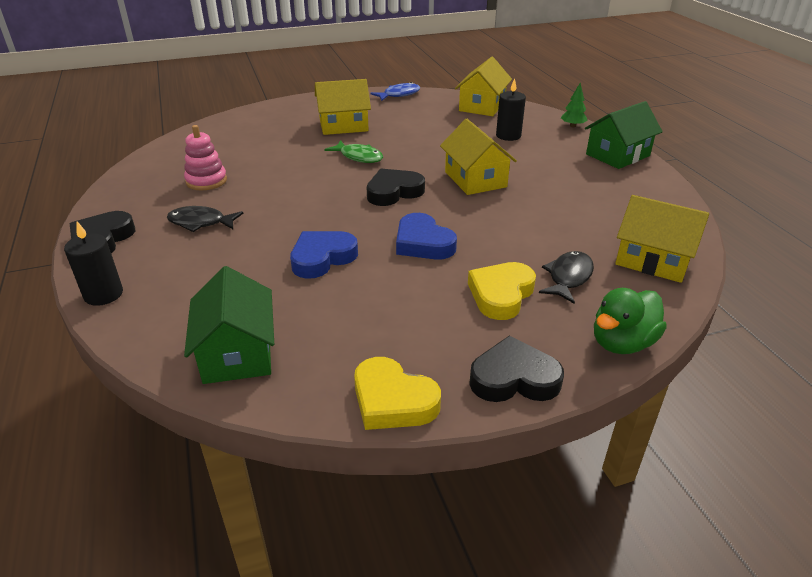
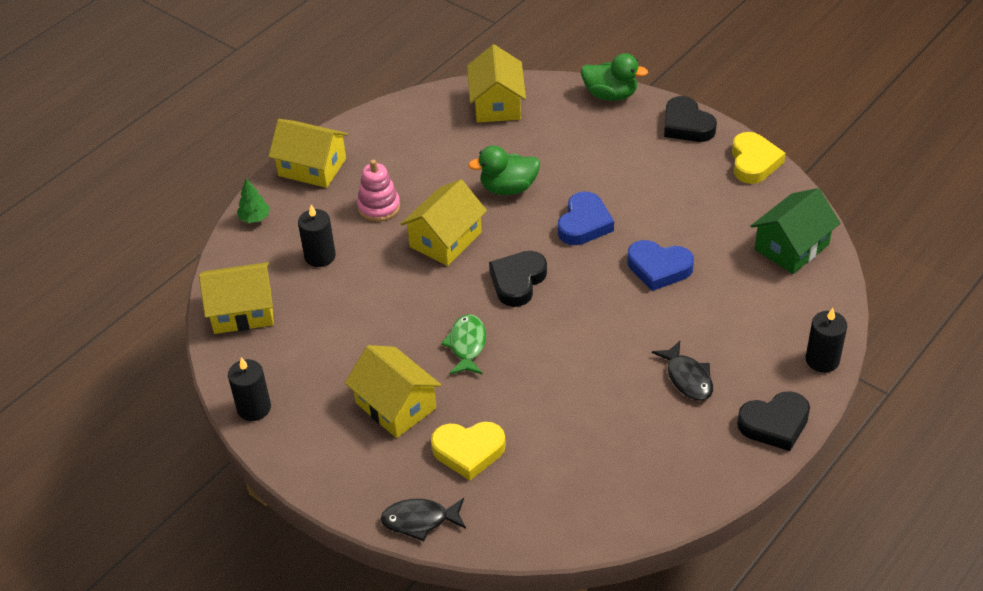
camera: 120 degrees left, 10 degrees up
pink stacking toy [184,125,227,191] -> pink stacking toy moved to [357,160,400,222]
black heart [367,169,425,206] -> black heart turned 90 degrees clockwise [489,251,547,307]
blue fish [371,82,420,101] -> black candle [228,357,271,421]
yellow heart [468,262,536,320] -> yellow heart moved to [431,421,506,480]
black fish [539,251,594,304] -> black fish moved to [380,498,466,541]
green house [585,101,663,169] -> yellow house [269,119,348,188]
none -> green duck [468,146,540,195]

